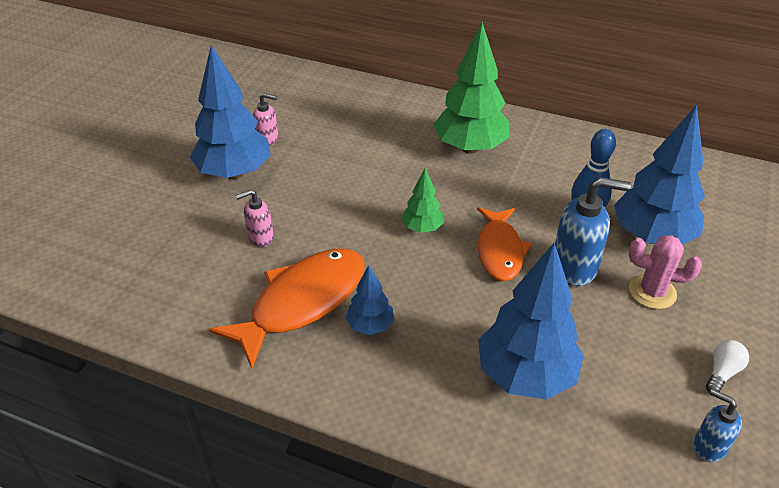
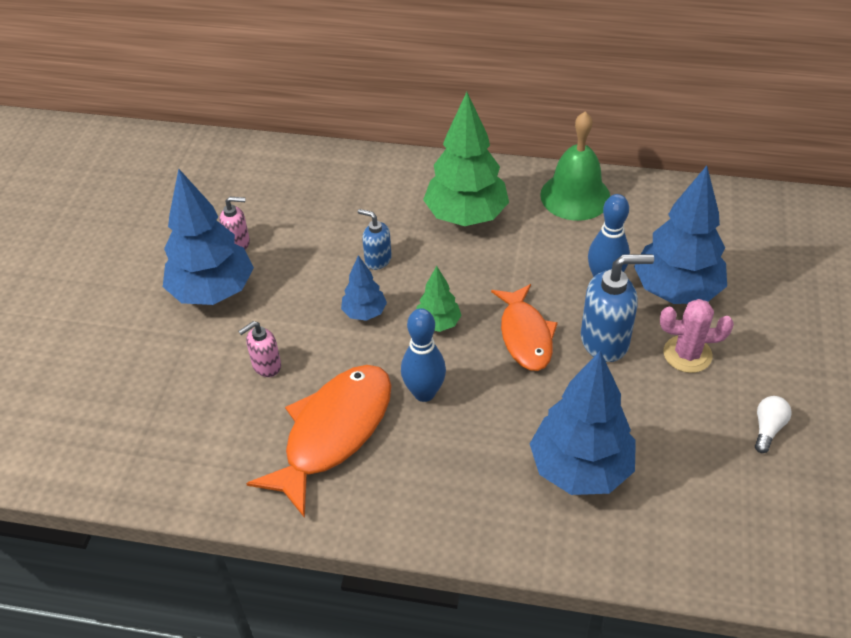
camera: 10 degrees left, 5 degrees up
blue tree [345,265,394,335] -> blue tree moved to [341,255,387,321]
blue soap dispenser [693,389,742,462] -> blue soap dispenser moved to [358,209,392,270]
none -> blue bowling pin [401,308,446,402]
none -> green bell [540,112,610,221]

